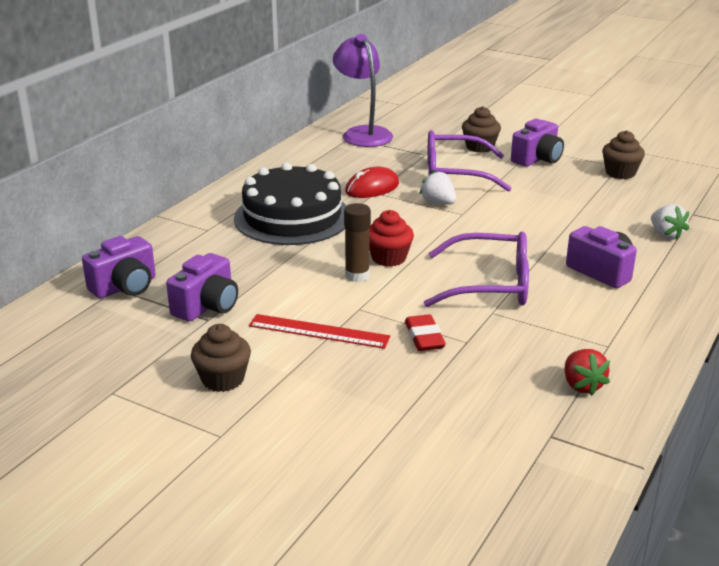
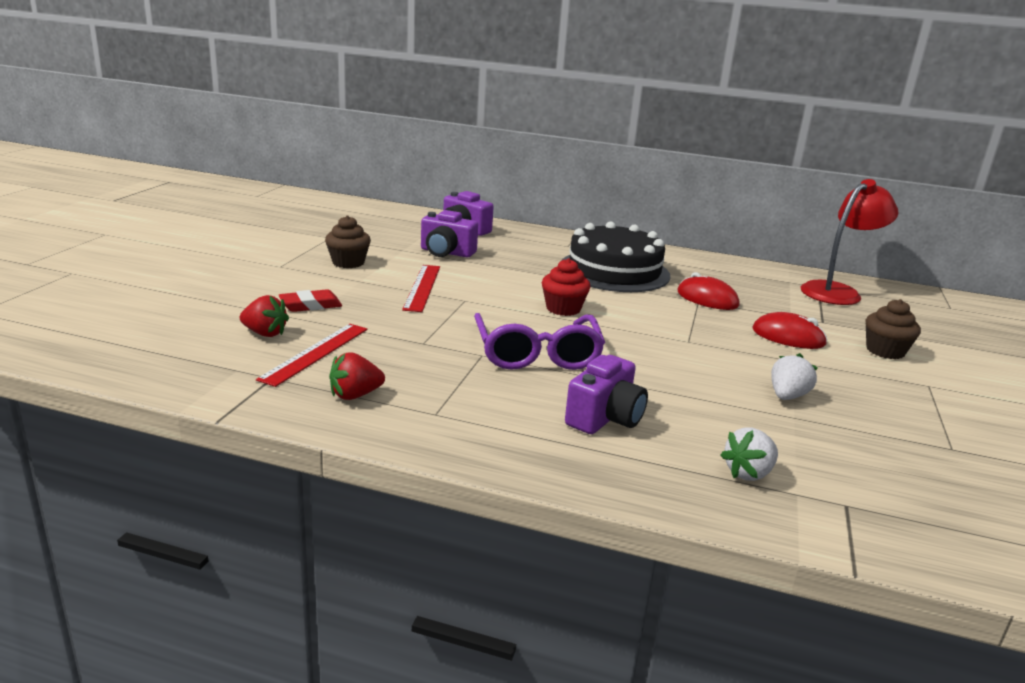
camera: 75 degrees right, 5 degrees down
purple lamp [333,34,393,147] -> red lamp [801,179,898,305]
brown glue stick [344,203,371,282] -> none
red eraser [405,314,446,351] -> red eraser moved to [279,289,342,312]
white strawberry [420,170,457,205] -> white strawberry moved to [771,353,818,400]
purple glasses [427,130,512,192] -> red mouse [753,312,827,349]
purple camera [511,119,564,167] -> none
brown cupcake [602,130,645,179] -> none
none -> red strawberry [240,295,289,337]
none -> red ruler [256,324,368,387]

